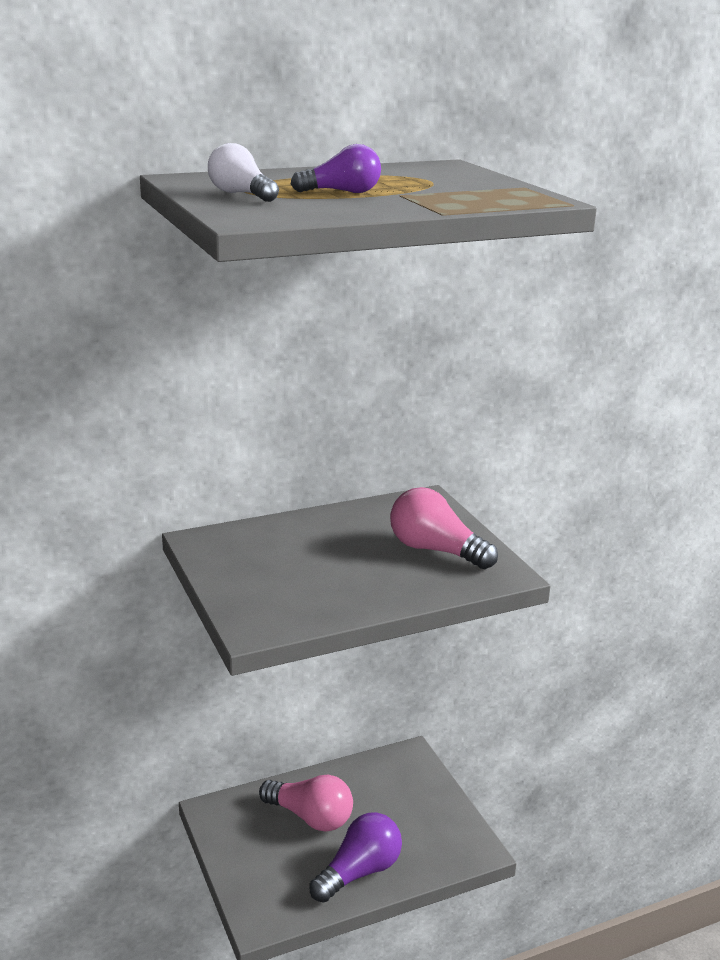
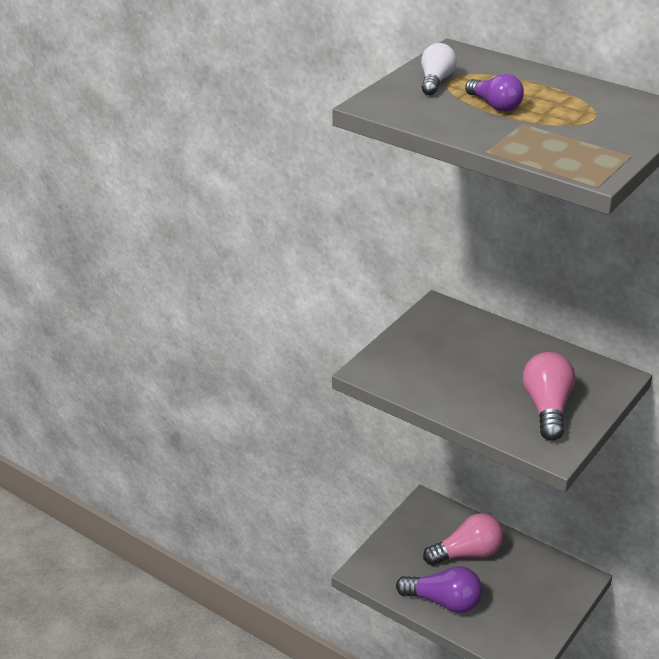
camera: 60 degrees right, 10 degrees up
pink light bulb [259,775,353,832] -> pink light bulb turned 105 degrees counterclockwise [423,513,503,565]

